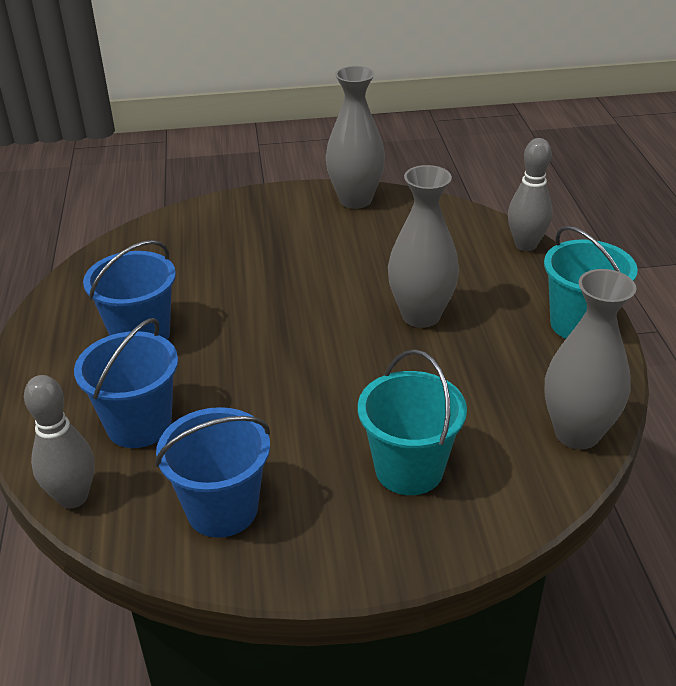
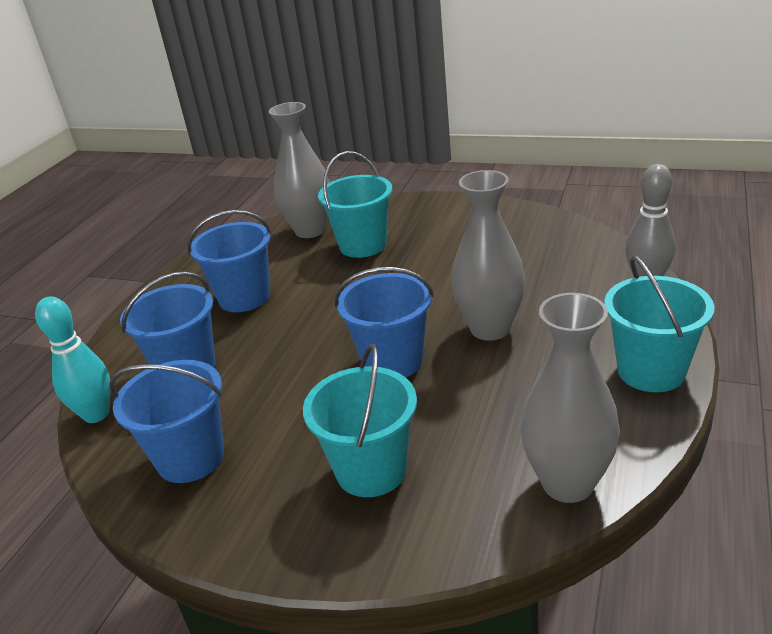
camera: 30 degrees right, 5 degrees down
grey bowling pin [24,375,95,509] -> turquoise bowling pin [35,296,111,423]
grey vase [326,66,385,209] -> grey vase moved to [269,102,330,238]
none -> turquoise bucket [318,151,392,258]
none -> blue bucket [335,267,434,377]

